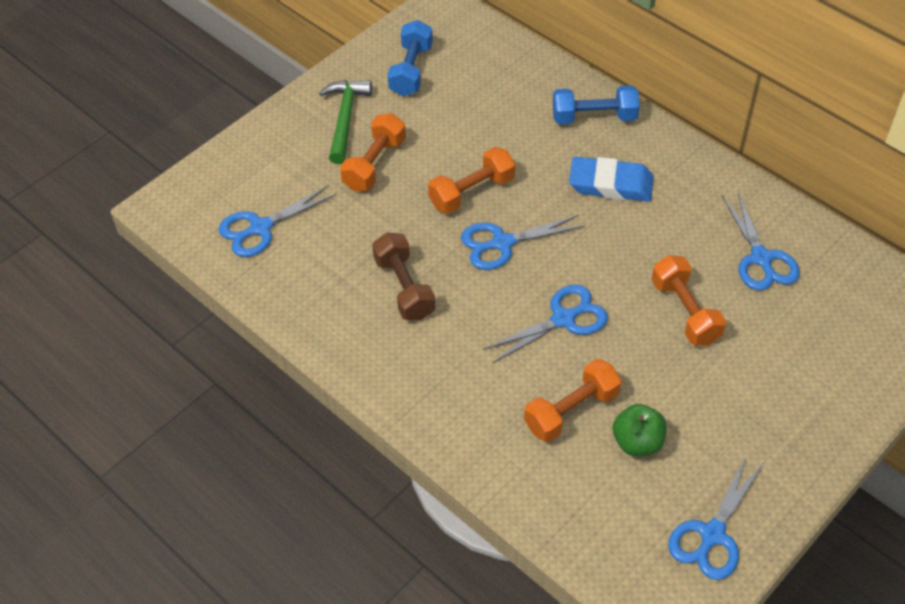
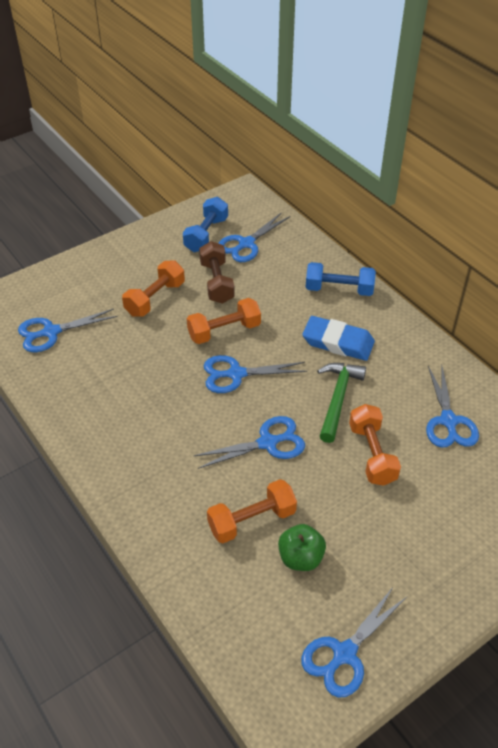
camera: 10 degrees right, 5 degrees down
green hammer [319,80,372,164] -> green hammer moved to [317,363,366,443]
brown dumbbell [372,232,435,320] -> brown dumbbell moved to [199,241,235,304]
none -> blue scissors [218,212,290,262]

